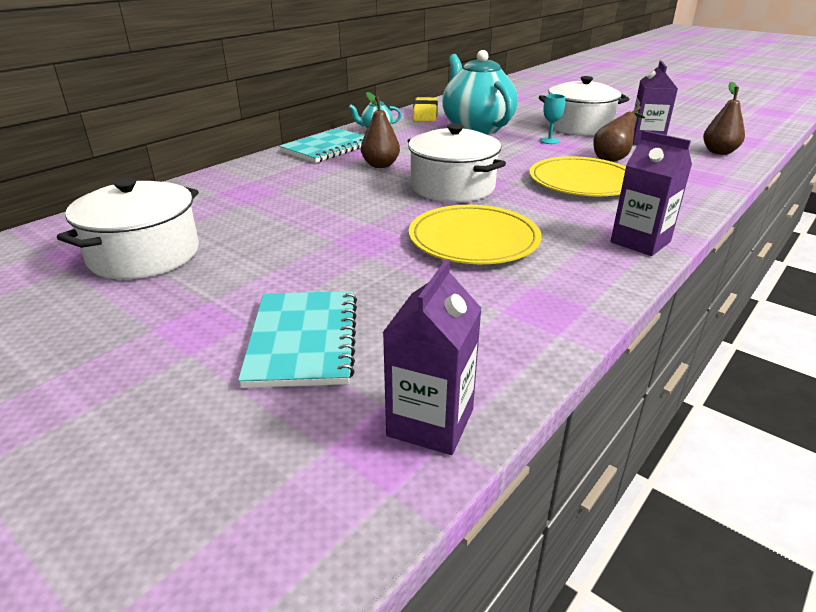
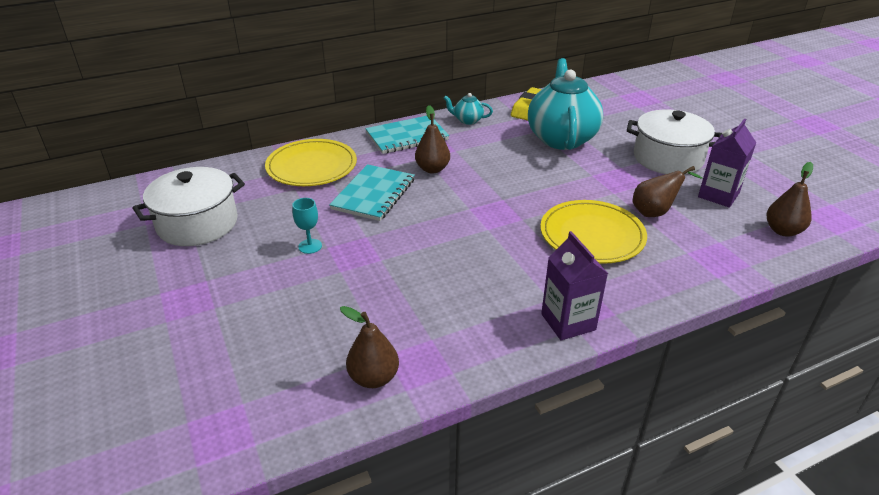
camera: 25 degrees right, 5 degrees up
turquoise notebook [238,291,357,388] -> turquoise notebook moved to [329,164,415,221]
purple carton [382,259,482,455] -> none
white pot [408,123,506,202] -> none
yellow plate [409,205,542,264] -> yellow plate moved to [265,139,357,186]
turquoise goblet [540,94,565,144] -> turquoise goblet moved to [292,198,322,254]
none -> brown pear [340,306,399,388]

